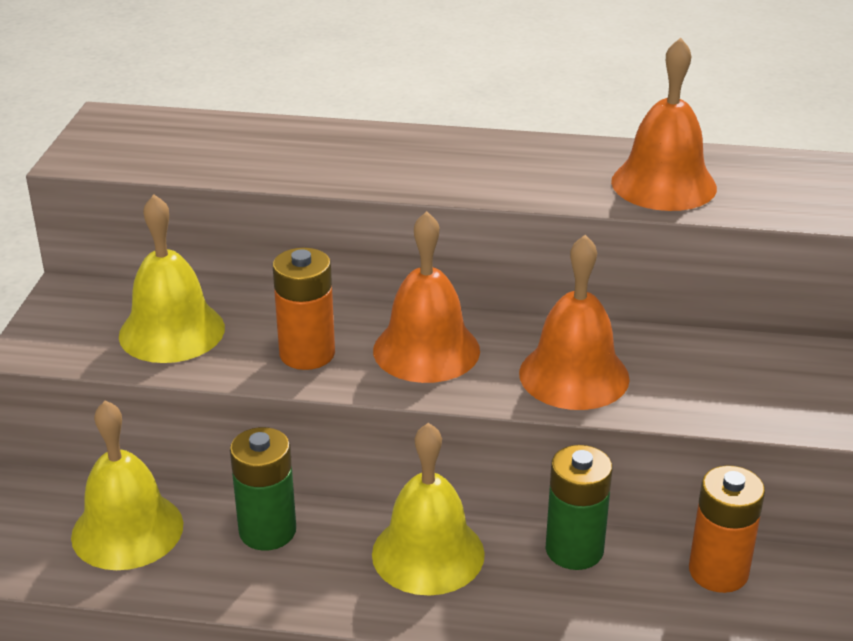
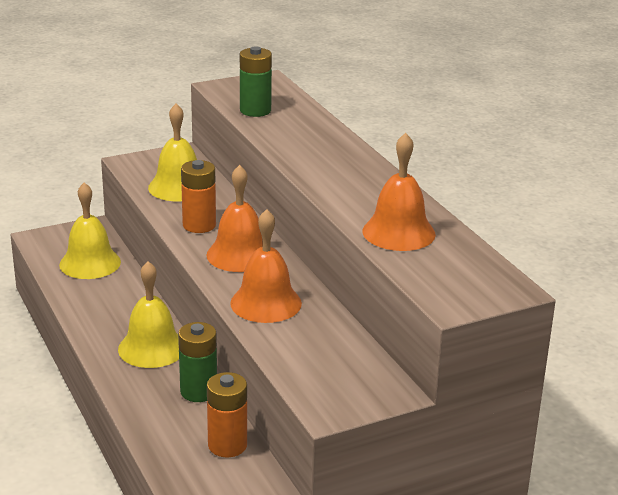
camera: 55 degrees right, 5 degrees down
green battery [230,427,296,550] -> green battery moved to [240,46,272,117]

